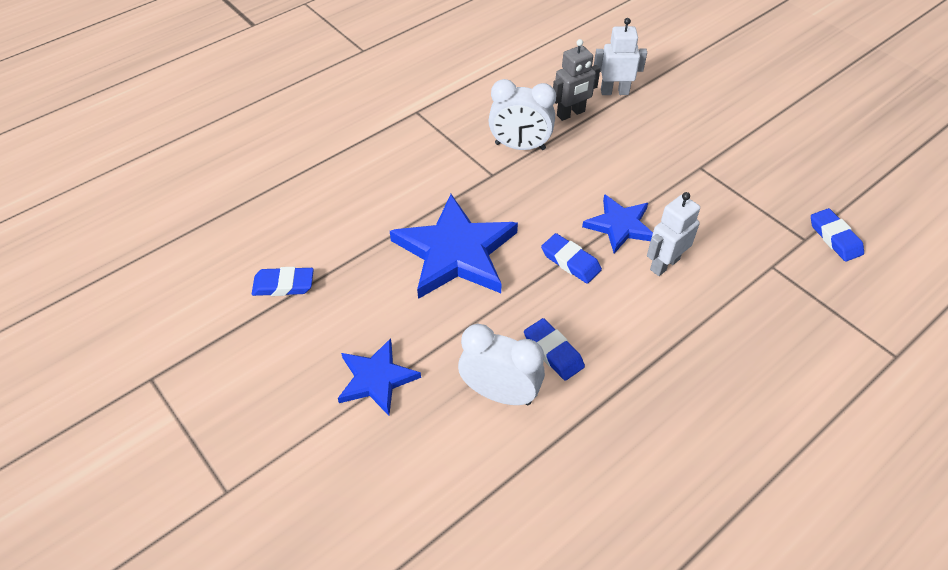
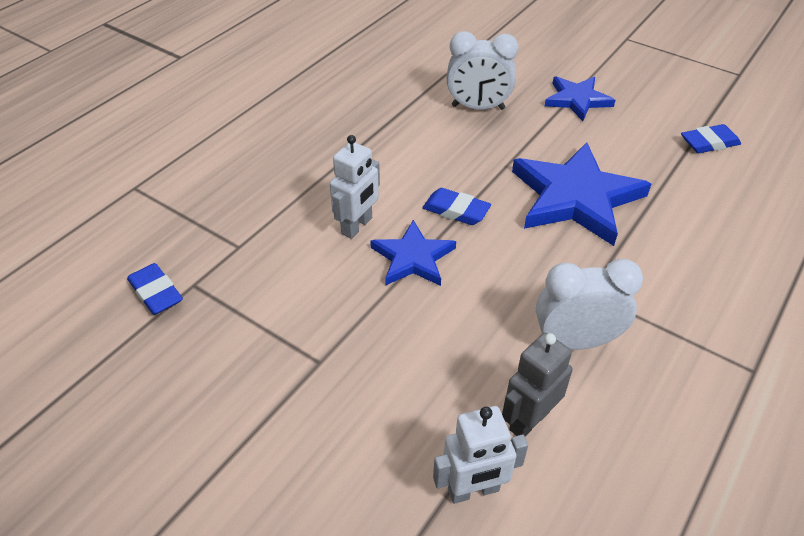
camera: 165 degrees right, 5 degrees down
blue eraser [524,318,585,381] -> none

